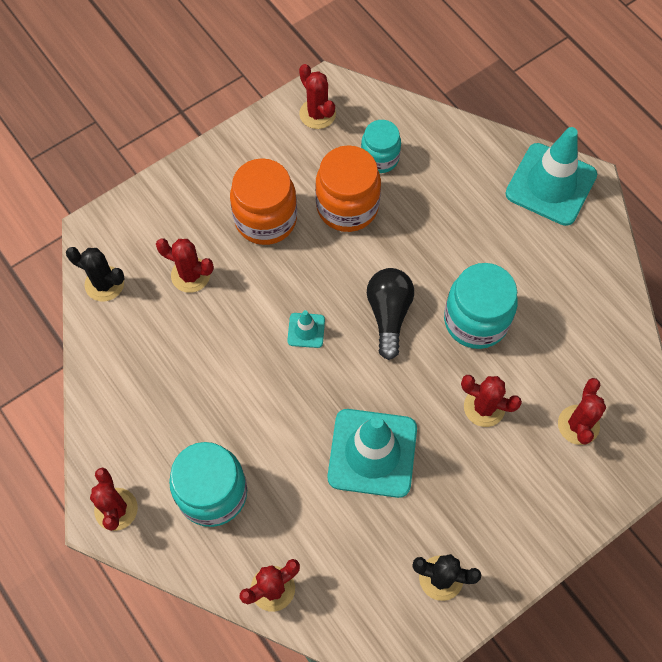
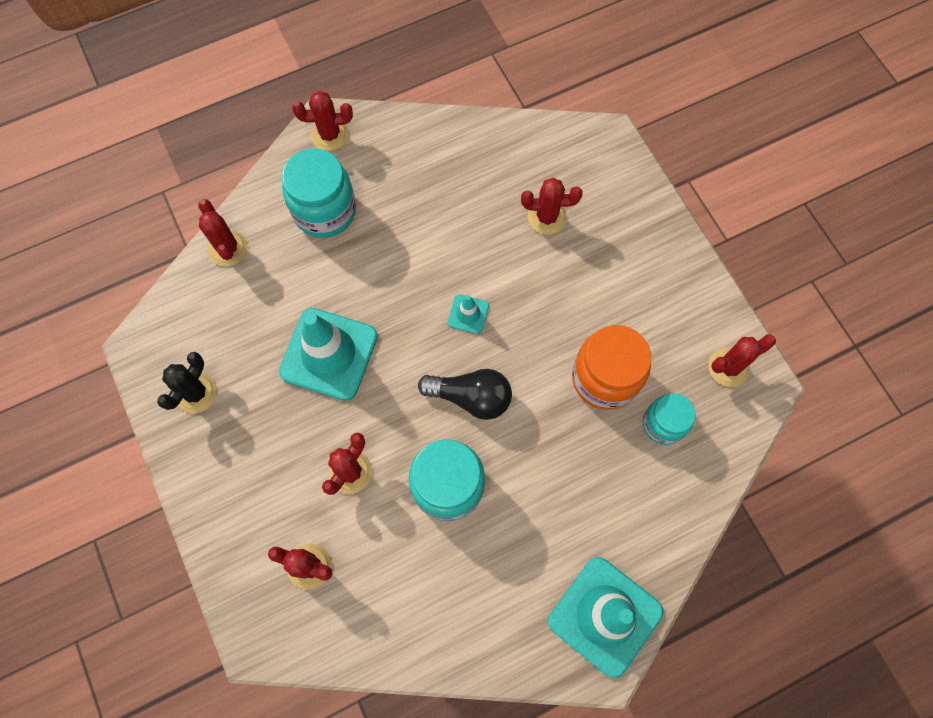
camera: 100 degrees right, 5 degrees up
black cactus [66,247,125,301] -> none
red cactus [156,239,214,293] -> red cactus turned 60 degrees clockwise [521,178,583,235]
orange jar [230,158,297,245] -> none

